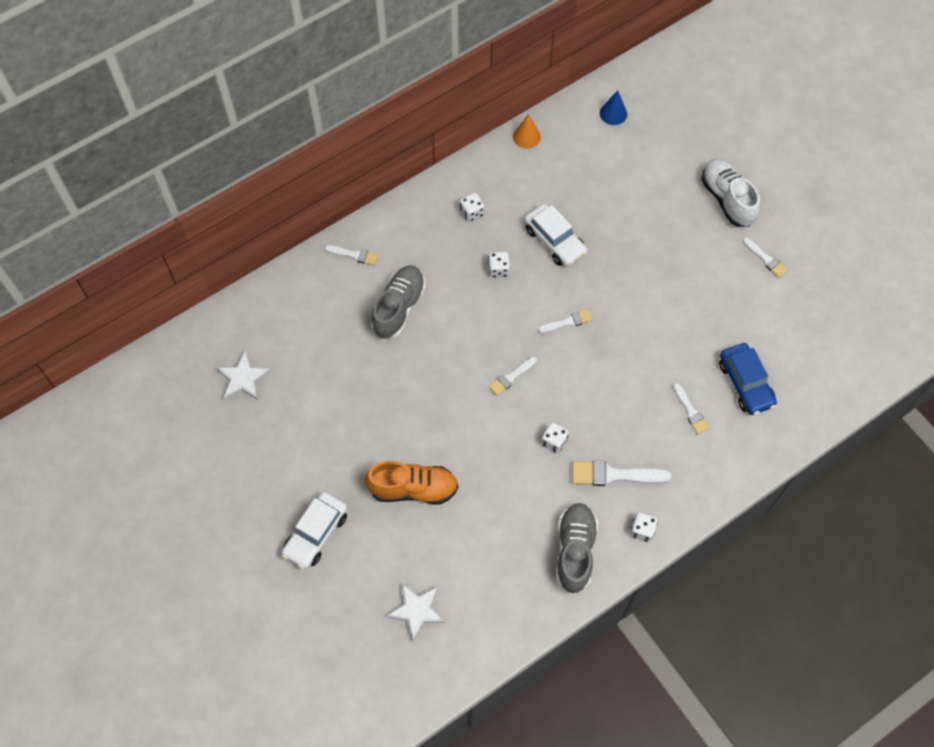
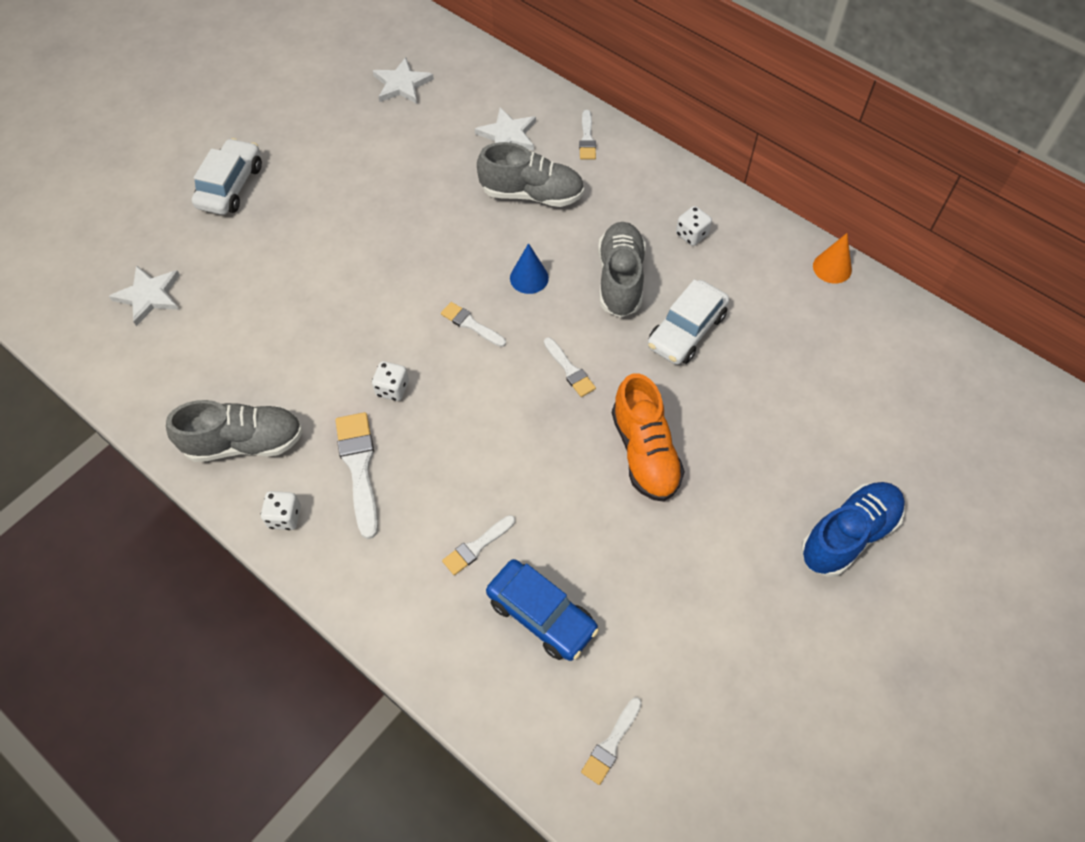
camera: 75 degrees right, 5 degrees down
white car [282,492,348,569] -> white car turned 90 degrees clockwise [192,138,262,215]
orange shoe [365,461,458,505] -> orange shoe moved to [612,373,685,502]
white dice [488,251,510,277] -> grey shoe [598,222,646,318]
blue cone [600,90,627,125] -> blue cone moved to [510,243,549,294]
white shoe [702,158,760,227] -> blue shoe [801,482,905,577]
blue car [719,343,777,415] -> blue car turned 105 degrees counterclockwise [486,559,599,661]
white brush [743,237,788,278] -> white brush moved to [581,697,642,785]
none -> white star [475,107,536,151]

